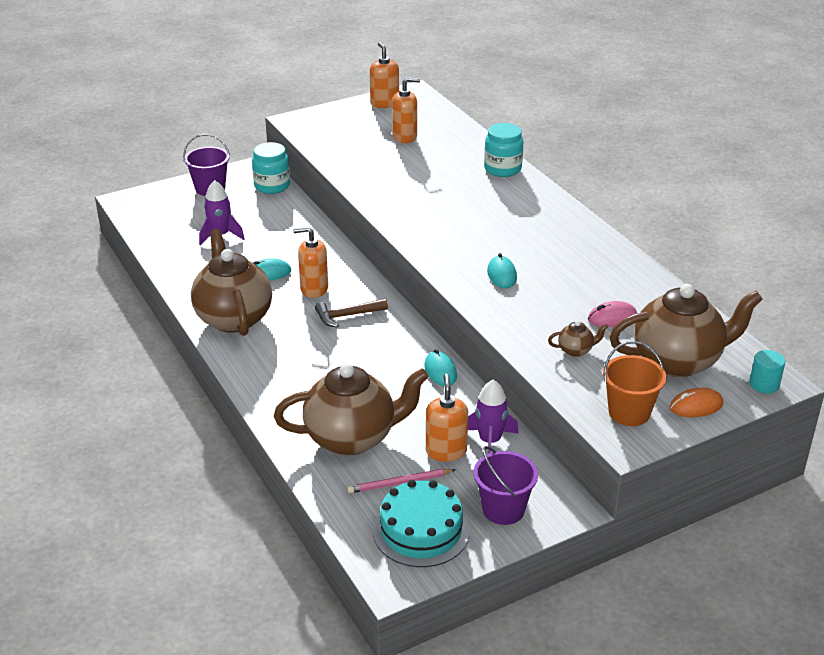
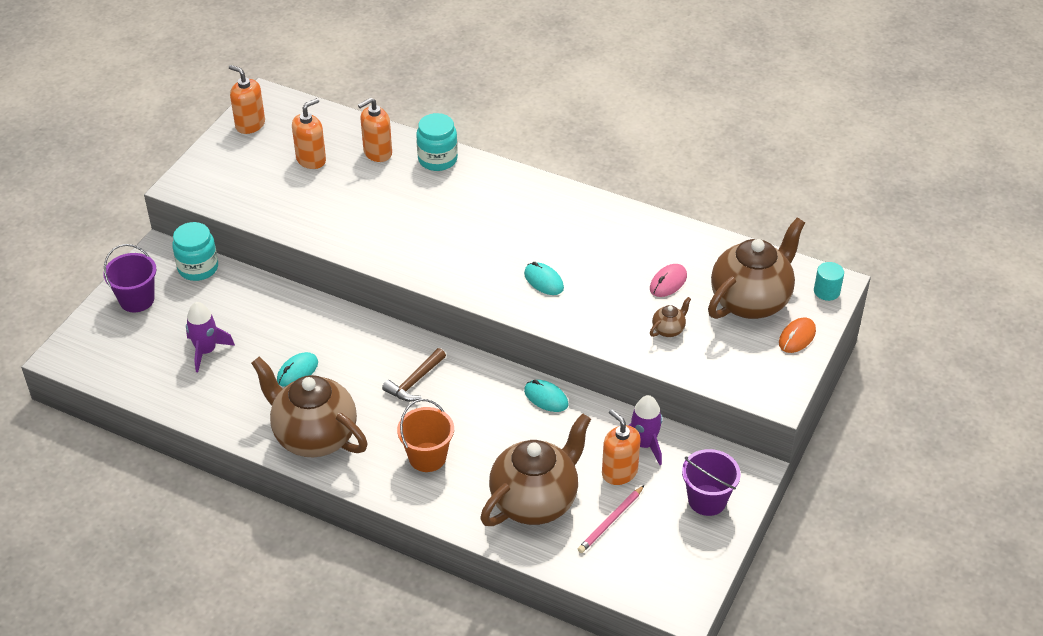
camera: 35 degrees left, 10 degrees up
orange soap dispenser [293,227,328,298] -> orange soap dispenser moved to [358,98,392,162]
turquoise cake [373,480,470,567] -> none
orange bucket [603,341,667,426] -> orange bucket moved to [397,399,454,472]

